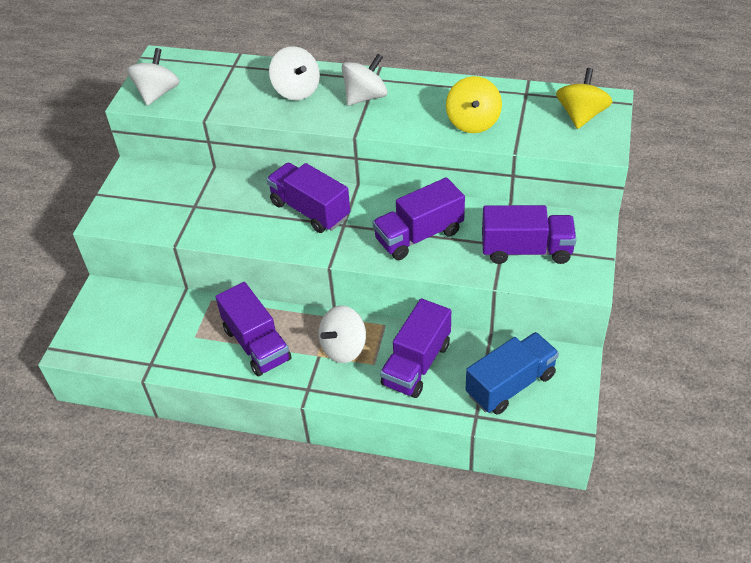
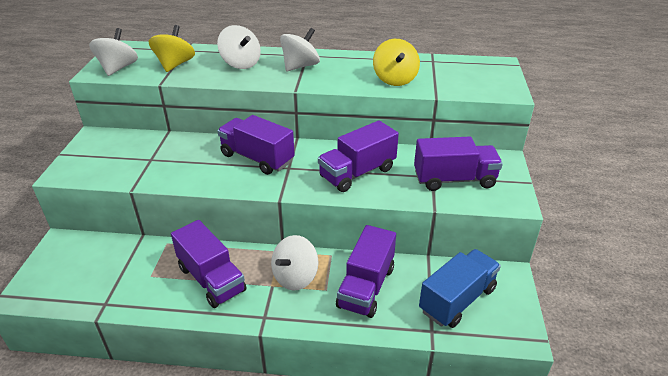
camera: 10 degrees left, 10 degrees down
yellow spinning top [556,68,613,129] -> yellow spinning top moved to [148,25,195,72]

